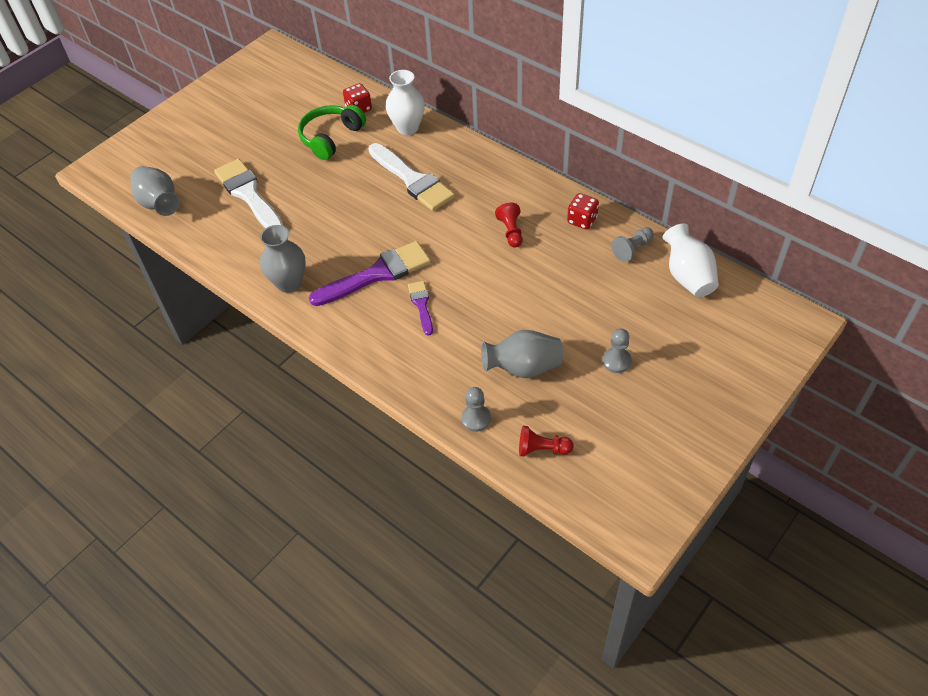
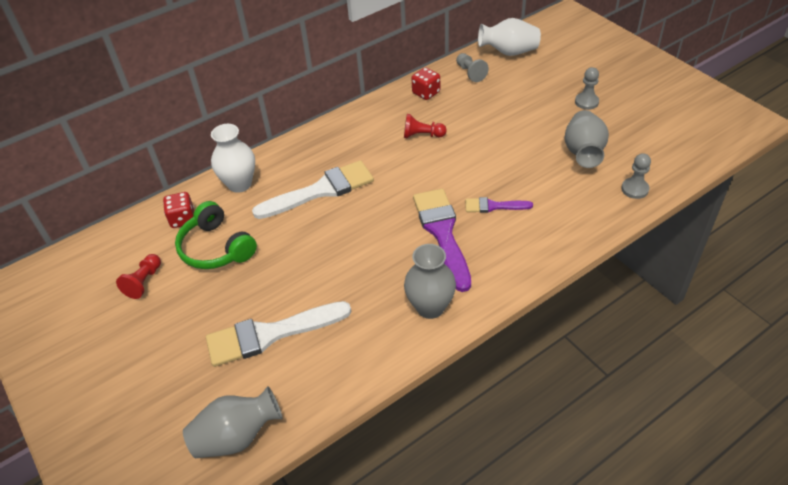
camera: 75 degrees left, 5 degrees down
red pawn [519,426,573,457] -> red pawn moved to [116,254,161,299]

